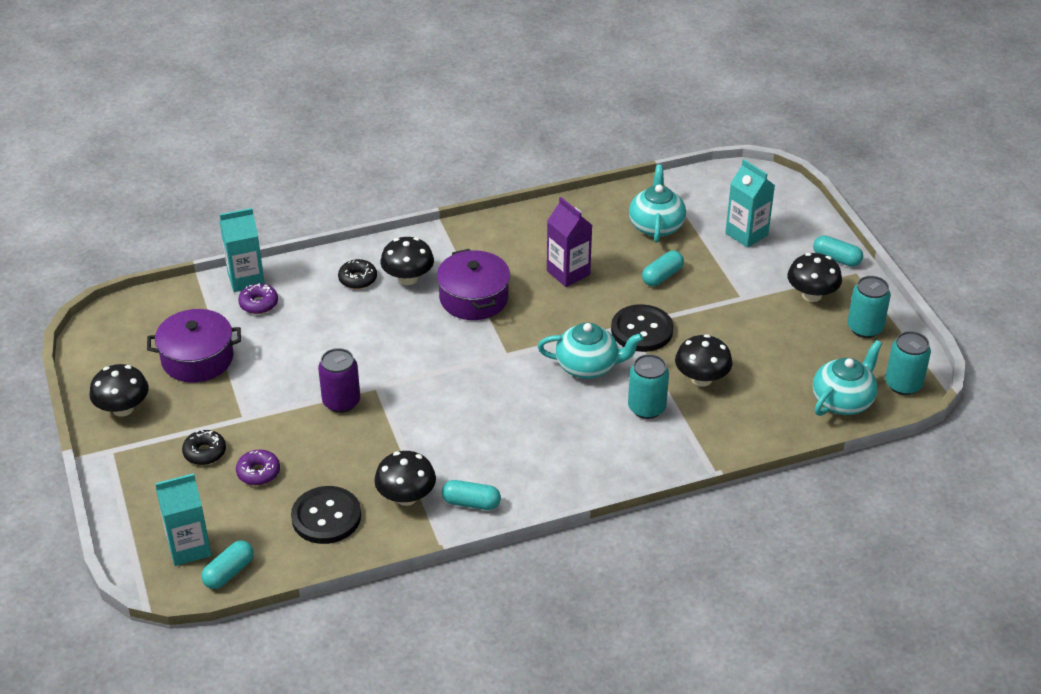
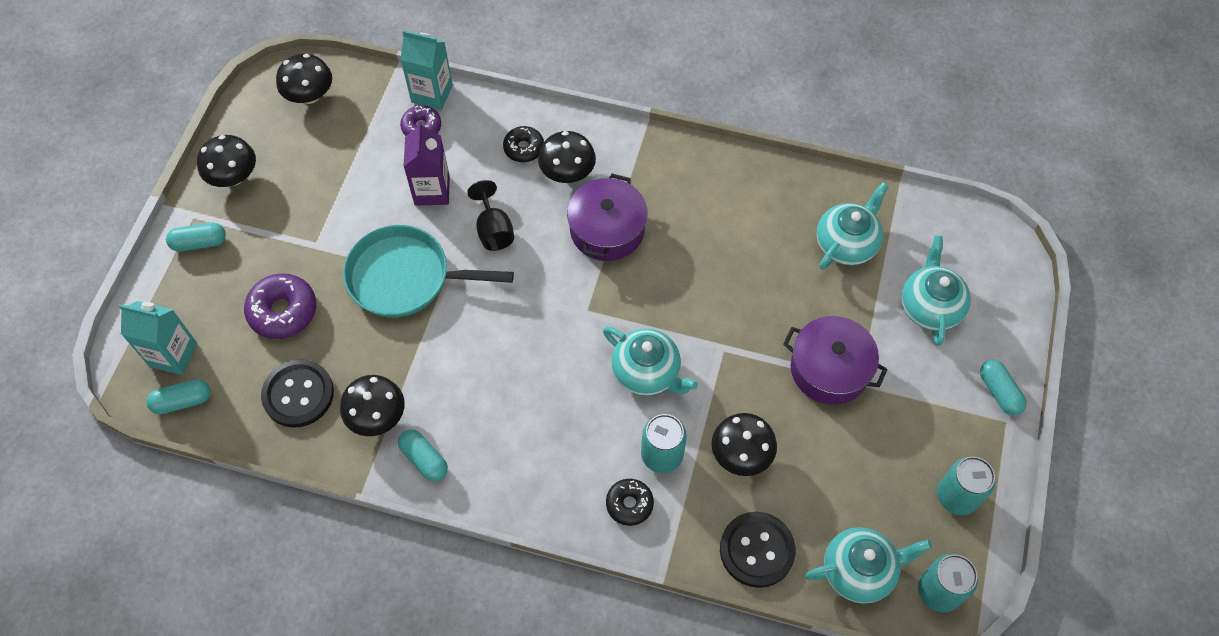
camera: 35 degrees right, 20 degrees up
purple pot [147,309,241,383] -> purple pot moved to [783,316,888,405]
black donut [182,430,226,465] -> black donut moved to [606,479,654,526]
purple donut [236,450,280,485] -> purple donut [244,273,316,339], size x1.60
purple can [318,348,360,413] -> turquoise pan [343,225,514,317]
purple carton [547,197,592,287] -> purple carton moved to [403,121,450,206]
black button [611,304,673,352] -> black button moved to [720,512,796,588]
turquoise capsule [642,251,684,286] -> turquoise capsule moved to [166,223,226,251]
turquoise carton [725,159,775,248] -> turquoise teapot [901,235,971,346]
black mushroom [787,253,842,302] -> black mushroom moved to [276,54,332,104]
none -> black goblet [467,180,514,251]

